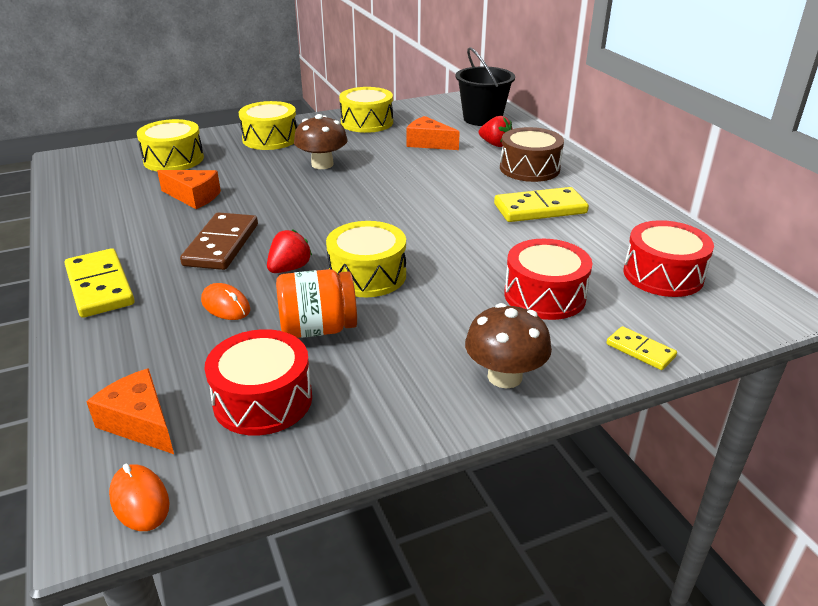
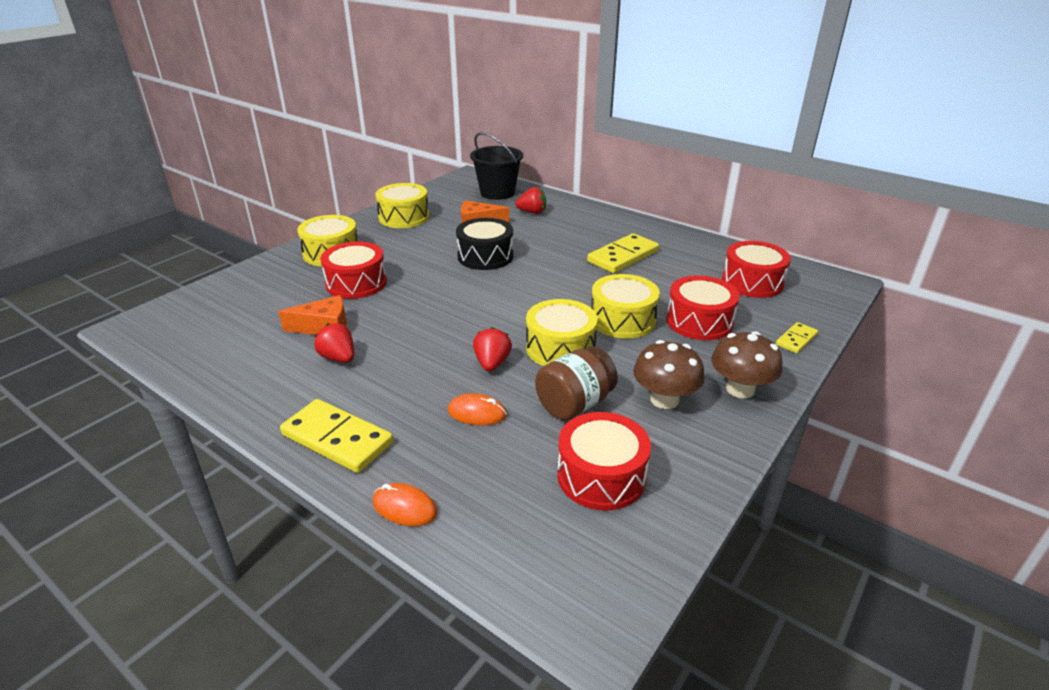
camera: 30 degrees left, 0 degrees up
orange cheese [86,368,174,454] -> none
orange mouse [109,464,169,531] -> orange mouse moved to [373,483,437,526]
yellow drum [137,119,204,171] -> yellow drum moved to [591,274,660,339]
brown domino [180,212,258,270] -> none
orange jar [276,269,357,338] -> brown jar [535,346,618,420]
brown mushroom [294,114,348,169] -> brown mushroom moved to [633,340,704,409]
brown drum [500,127,564,182] -> none
yellow domino [606,326,677,370] -> yellow domino turned 60 degrees counterclockwise [776,322,818,353]
none -> red strawberry [314,323,354,363]
none -> red drum [320,242,387,299]
none -> black drum [456,218,513,270]

